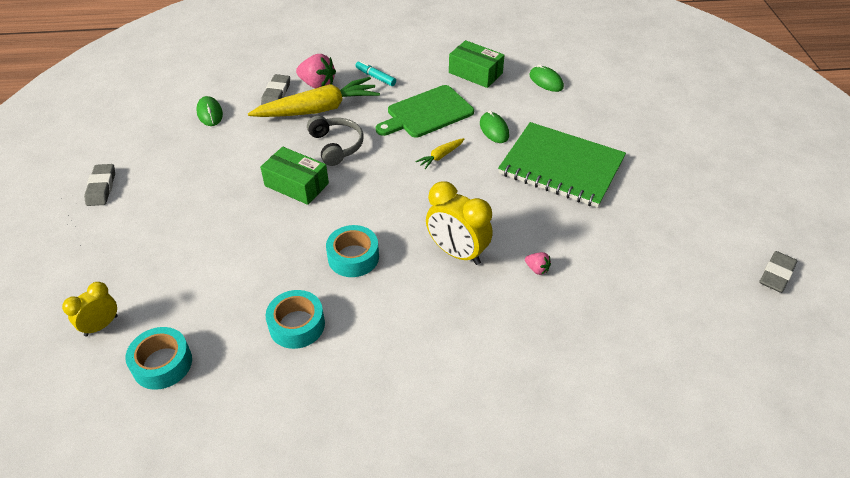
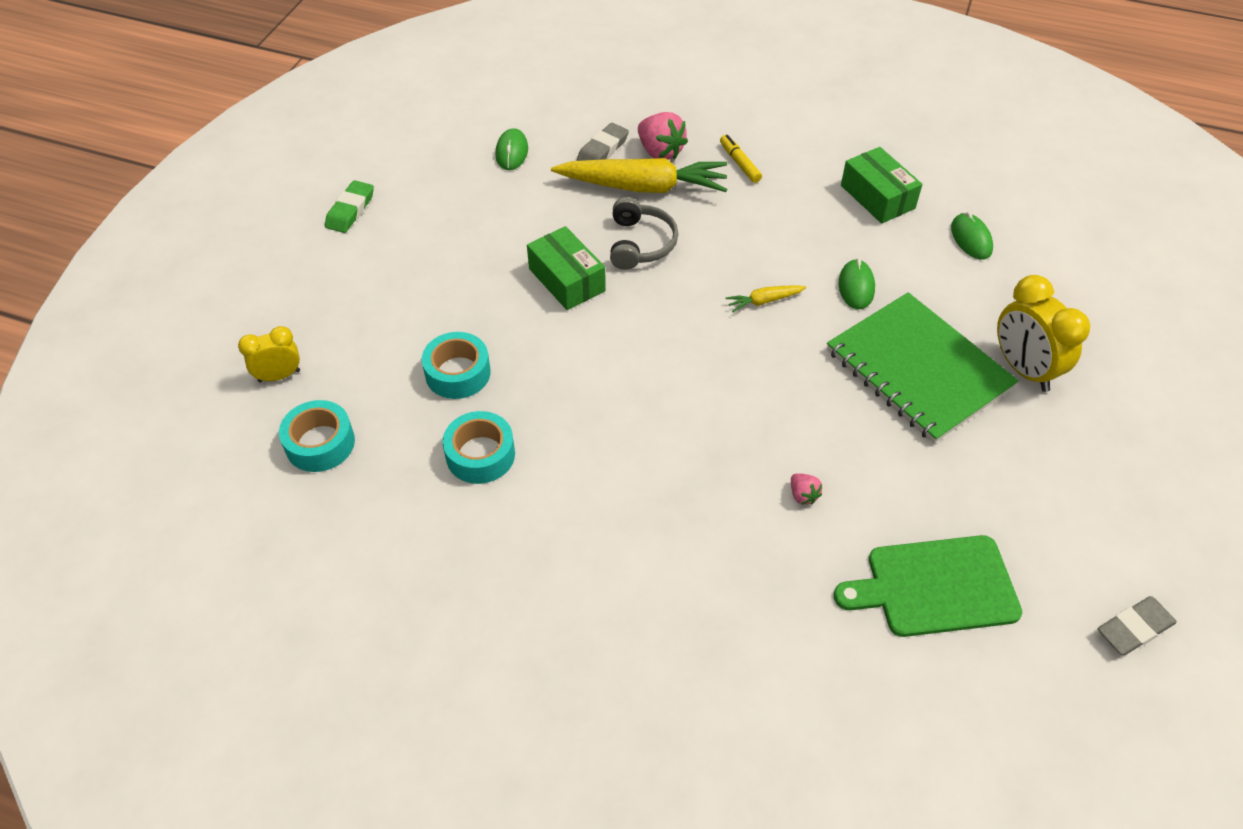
camera: 25 degrees right, 5 degrees up
grey eraser [84,164,115,206] -> green eraser [325,180,374,233]
turquoise tape [326,225,379,277] -> turquoise tape moved to [422,332,491,399]
turquoise marker [356,61,396,86] -> yellow marker [720,135,762,183]
green cutting board [376,85,474,138] -> green cutting board moved to [834,535,1022,637]
yellow clock [426,181,493,265] -> yellow clock moved to [997,275,1090,392]

